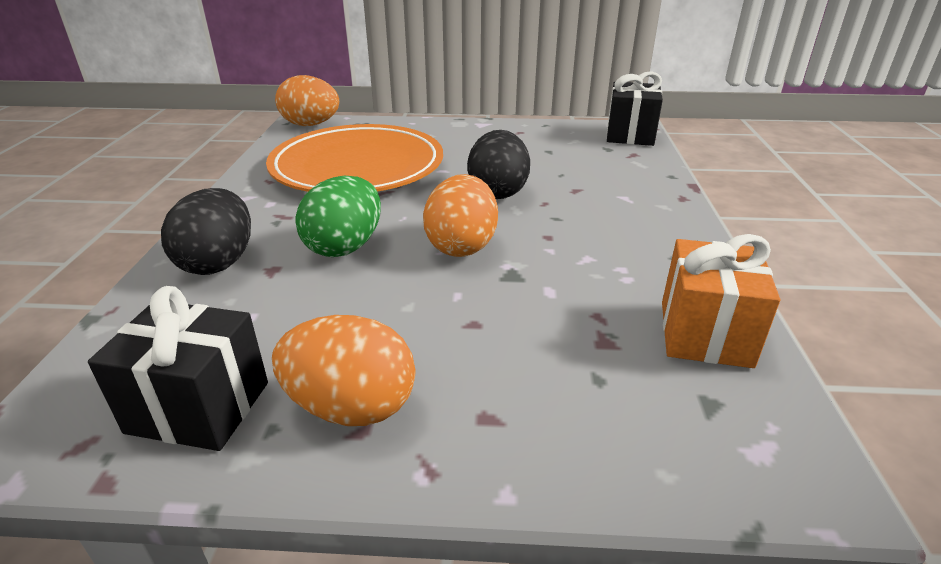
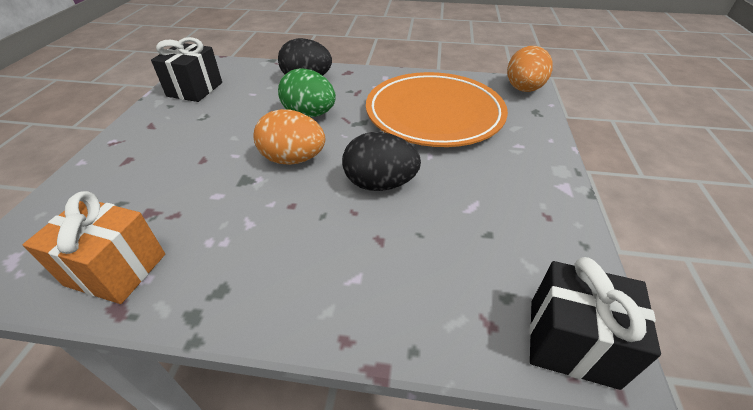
camera: 95 degrees right, 10 degrees up
orange egg [272,315,416,426] -> none

